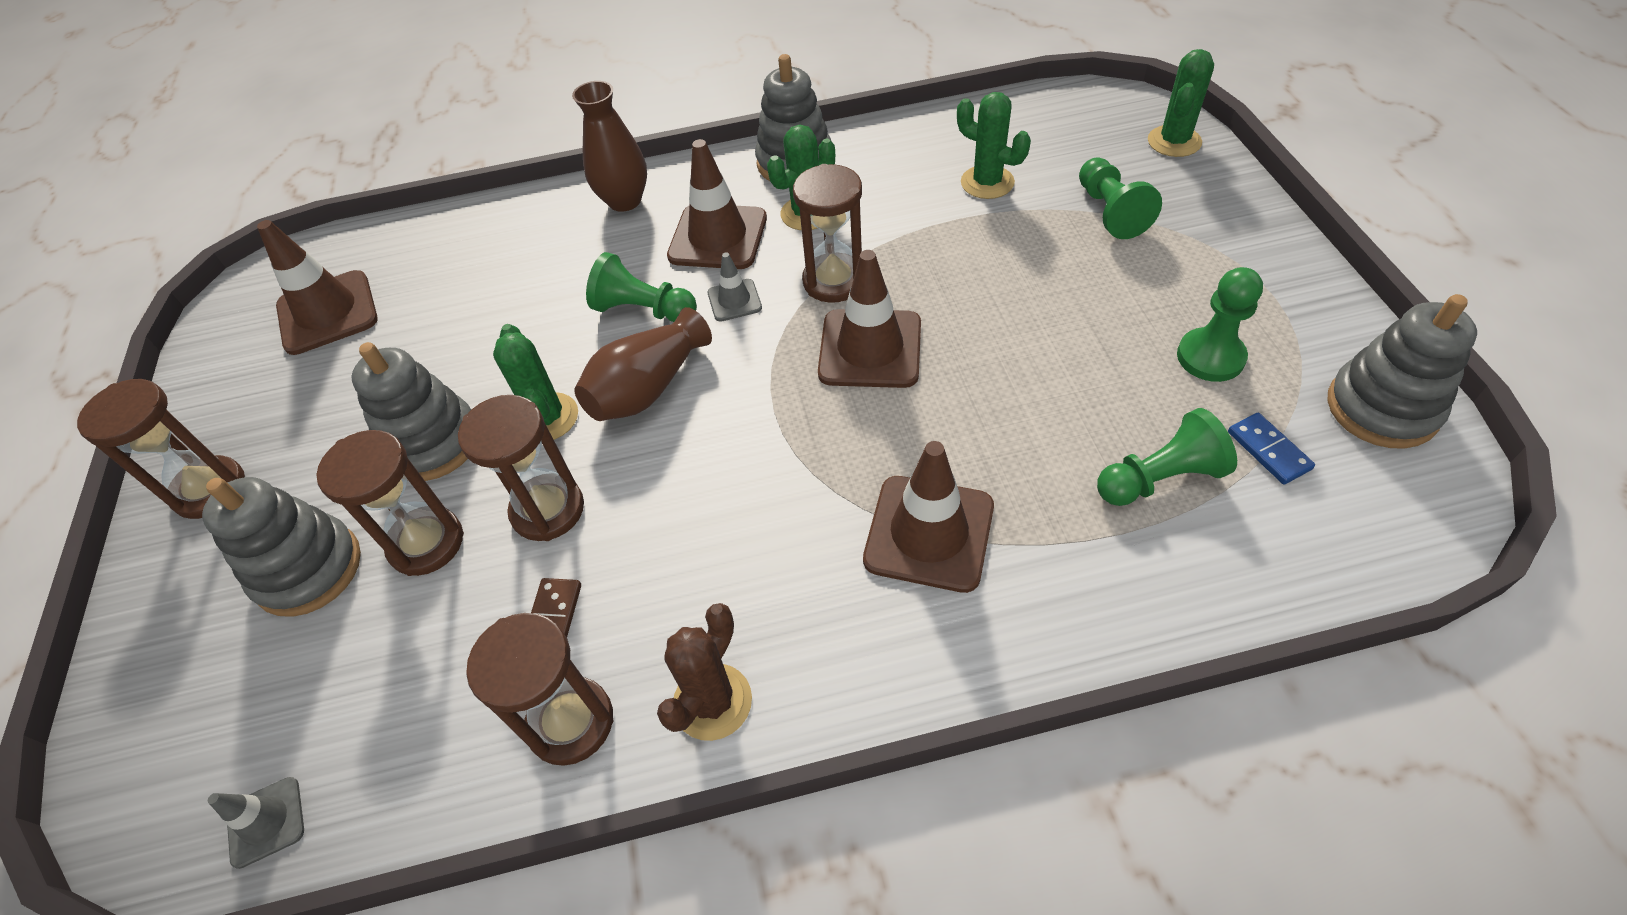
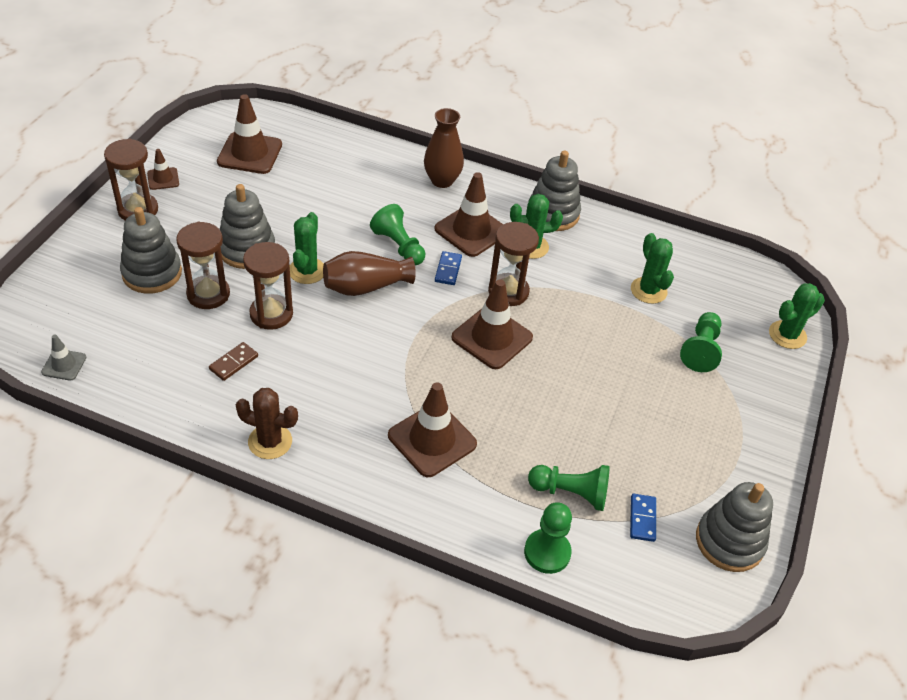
camera: 25 degrees right, 5 degrees down
brown hourglass [466,613,613,766] -> none
brown cactus [657,603,752,741] -> brown cactus turned 45 degrees clockwise [236,388,298,459]
grey traffic cone [707,252,762,322] -> blue domino [435,251,462,285]
green pawn [1177,267,1263,382] -> green pawn moved to [524,502,572,574]
none -> brown traffic cone [147,149,179,190]

